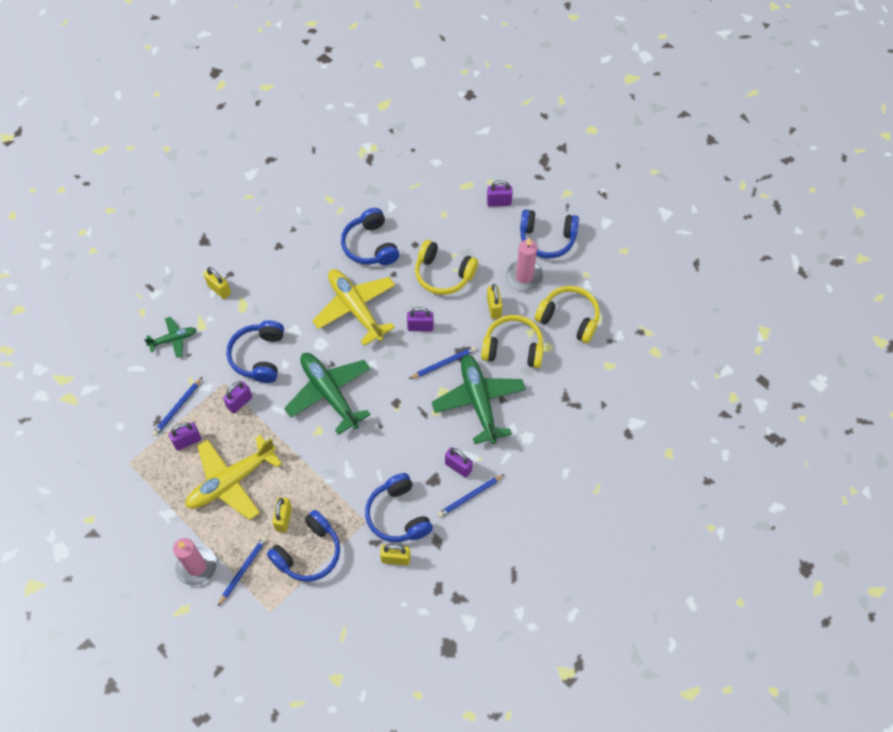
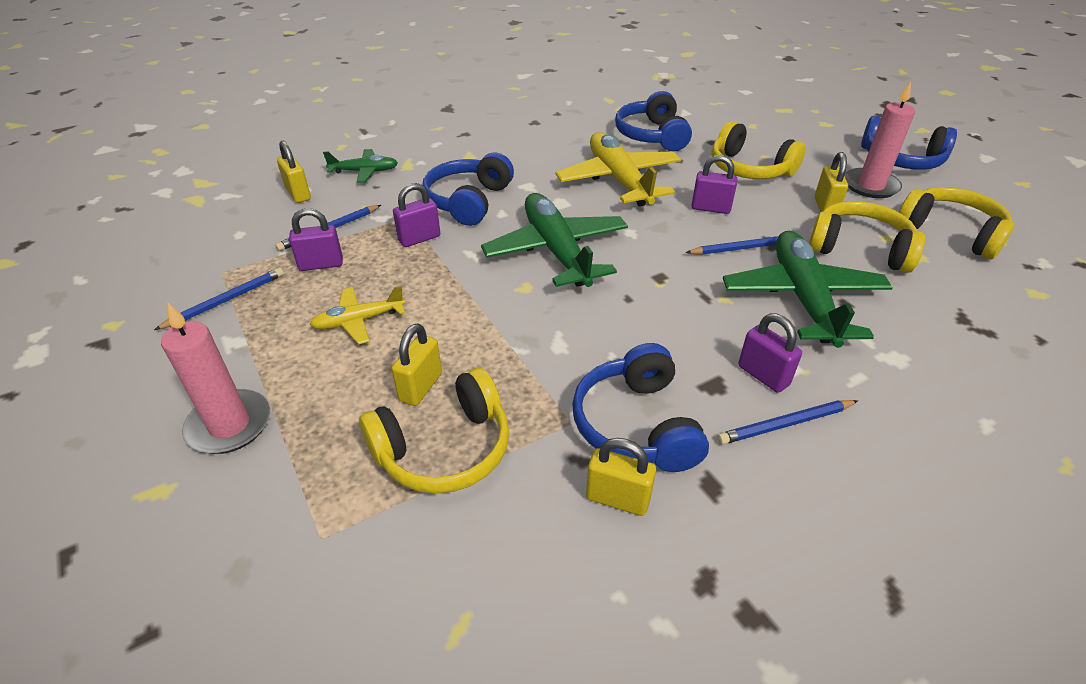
camera: 15 degrees right, 20 degrees down
yellow plane [185,435,282,520] -> yellow plane [310,285,405,345], size x0.52
yellow padlock [204,267,231,299] -> yellow padlock moved to [277,141,311,203]
blue pencil [218,536,267,606] -> blue pencil moved to [154,268,284,330]
blue headphones [267,510,340,582] -> yellow headphones [359,368,509,494]
purple padlock [487,180,513,207] -> none

